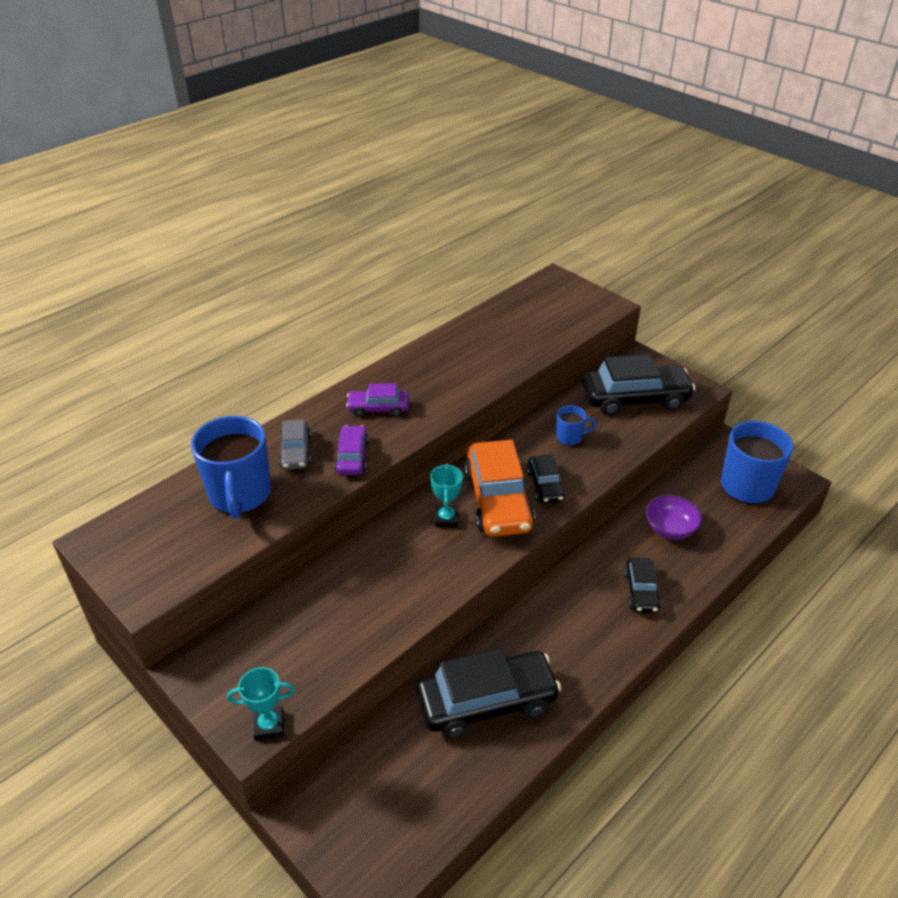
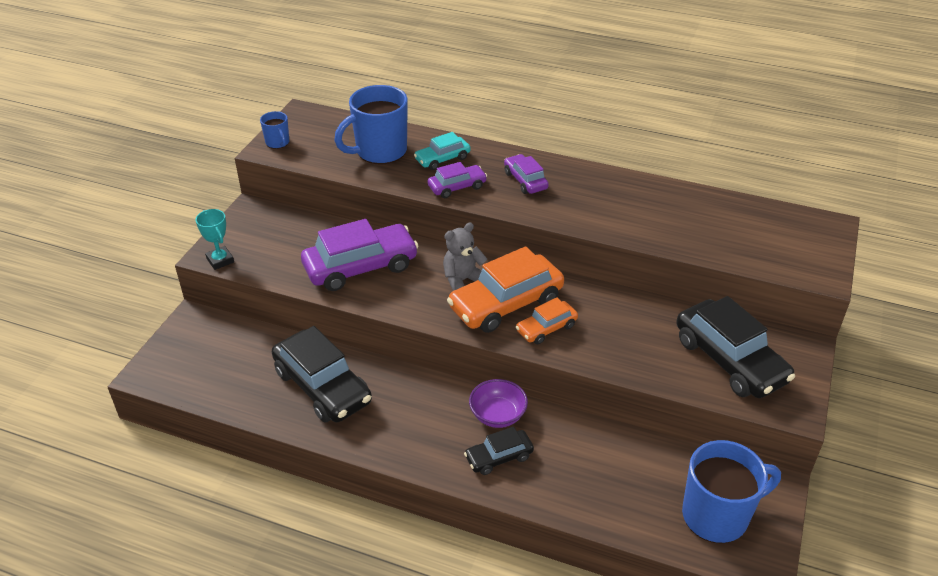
camera: 65 degrees right, 0 degrees up
grey car [279,419,311,470] -> turquoise car [414,132,471,170]
turquoise trophy [430,463,463,527] -> grey teddy bear [443,223,487,291]
black car [527,454,565,504] -> orange car [516,297,578,344]
blue mug [556,405,596,446] -> blue mug moved to [260,111,289,149]
purple bowl [646,495,702,540] -> purple bowl moved to [469,379,528,428]
none -> purple car [301,219,419,291]

